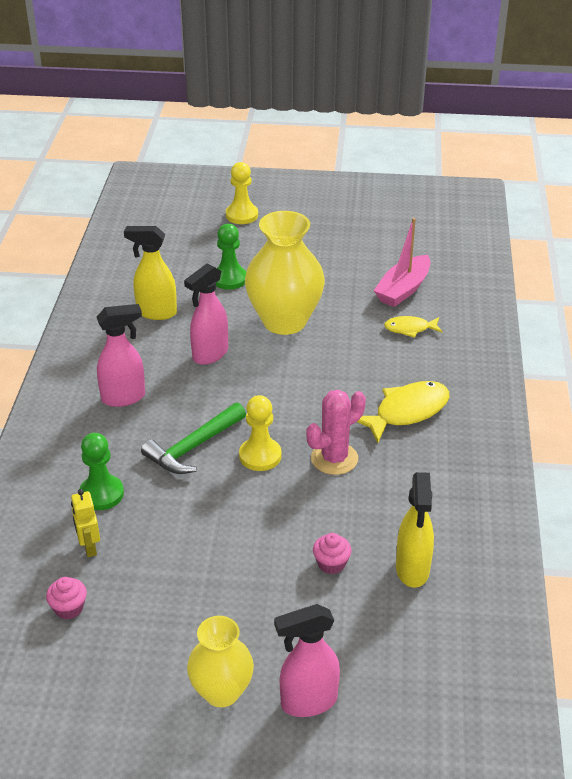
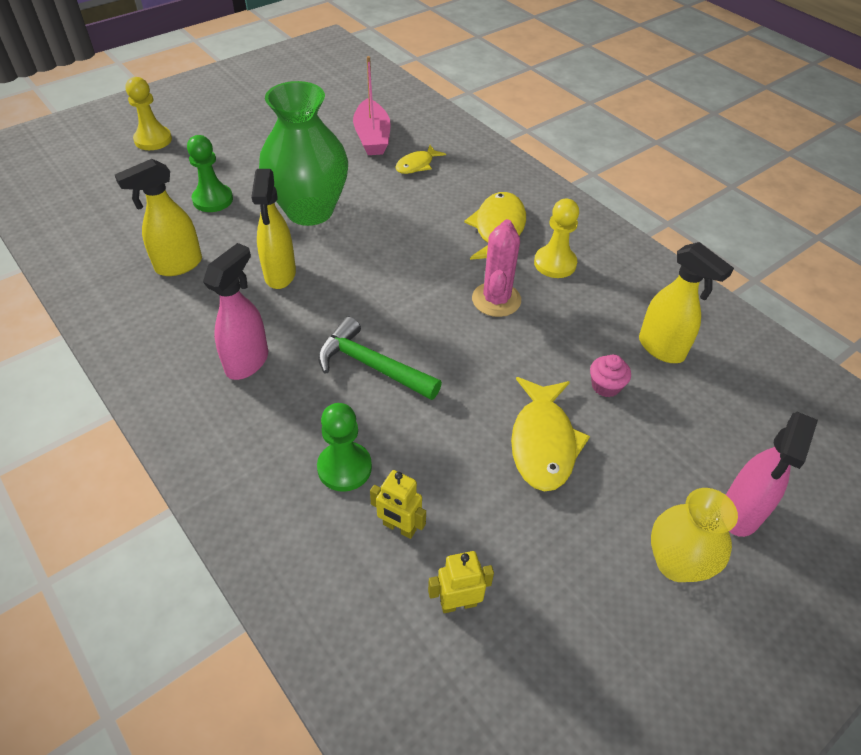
camera: 45 degrees left, 10 degrees up
pink cupcake [46,577,87,620] -> yellow robot [428,551,494,613]
green hammer [141,402,246,474] -> green hammer turned 120 degrees clockwise [318,317,442,400]
pink spray bottle [184,263,228,365] -> yellow spray bottle [251,169,296,289]
yellow pawn [239,395,281,471] -> yellow pawn moved to [534,199,579,278]
yellow vase [245,211,325,335] -> green vase [259,81,348,226]
none -> yellow fish [511,377,590,491]

